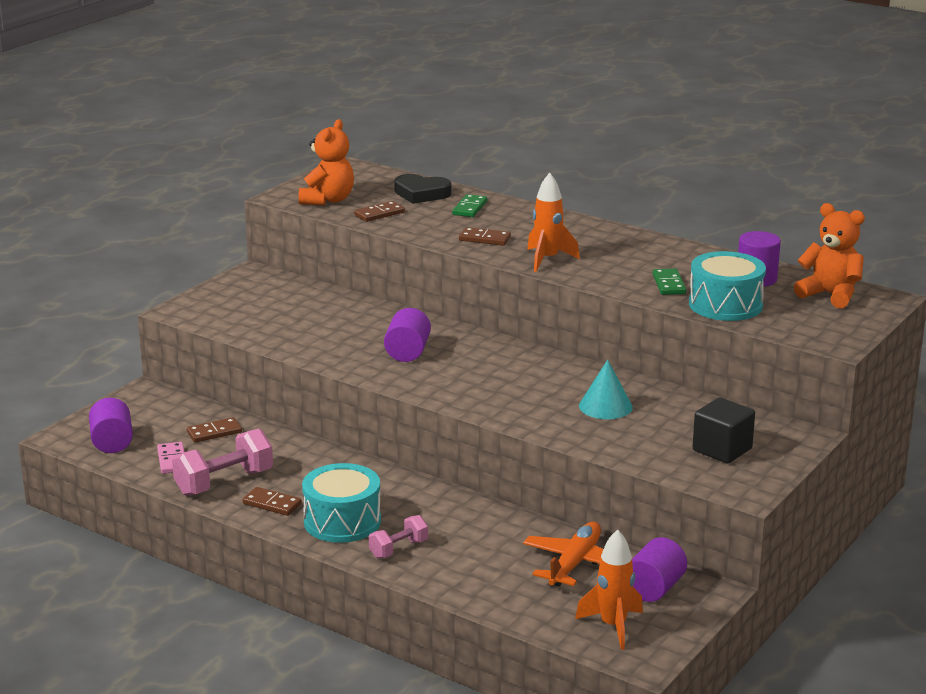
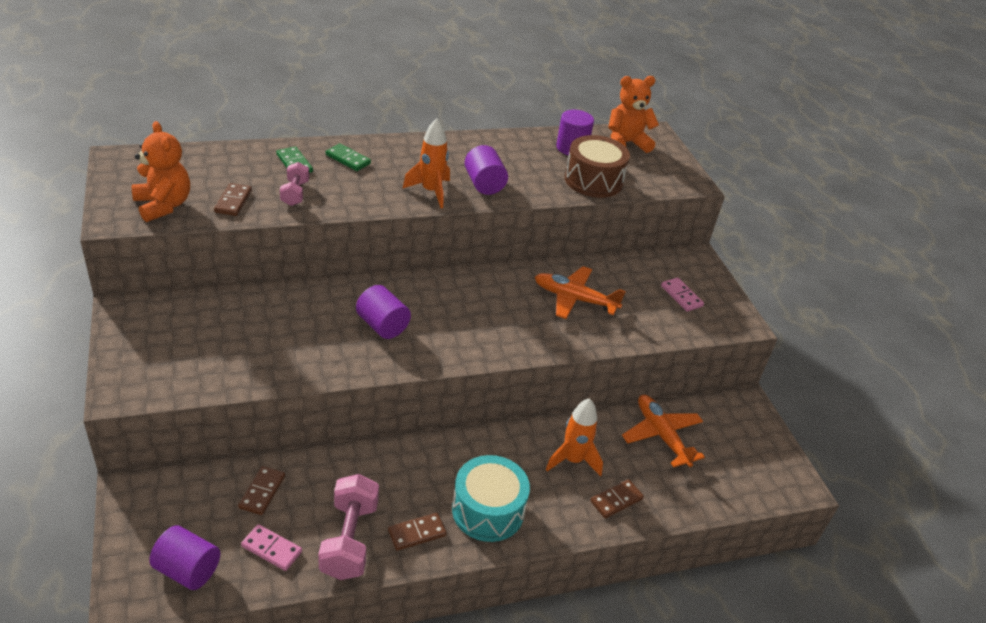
camera: 55 degrees left, 15 degrees up
pink dumbbell [369,515,428,558] -> pink dumbbell moved to [280,162,309,206]
black heart [394,174,452,204] -> none
brown domino [459,227,511,246] -> brown domino moved to [590,479,644,518]
orange rocket [575,529,643,650] -> orange rocket moved to [546,398,603,476]
turquoise cone [579,360,633,419] -> orange plane [535,266,626,319]
purple cylinder [632,537,687,602] -> purple cylinder moved to [465,145,508,195]
green domino [653,268,686,295] -> green domino moved to [326,143,371,171]
turquoise drum [689,251,766,321] -> brown drum [565,135,630,198]
black cube [693,397,755,463] -> pink domino [661,278,704,311]

